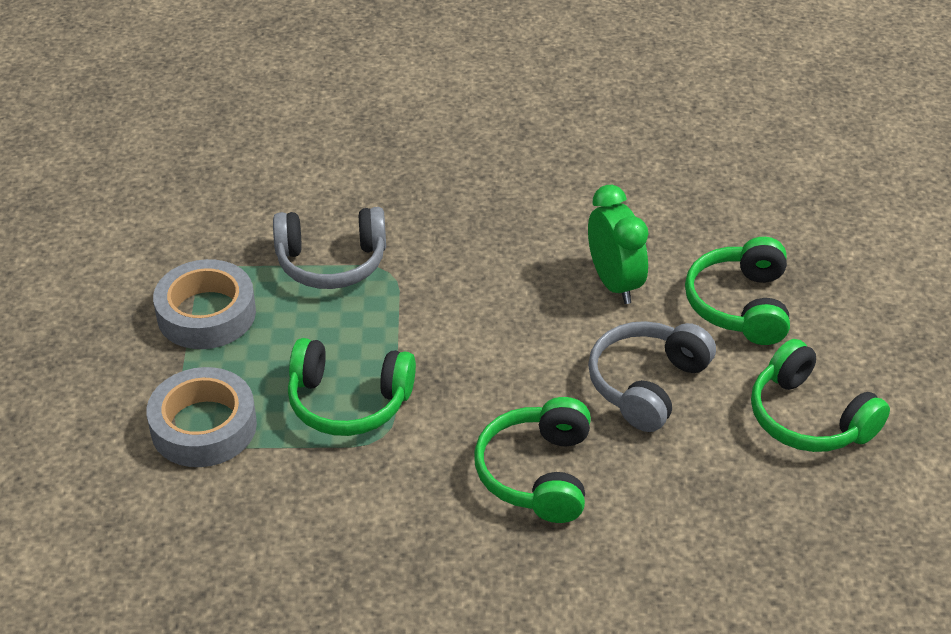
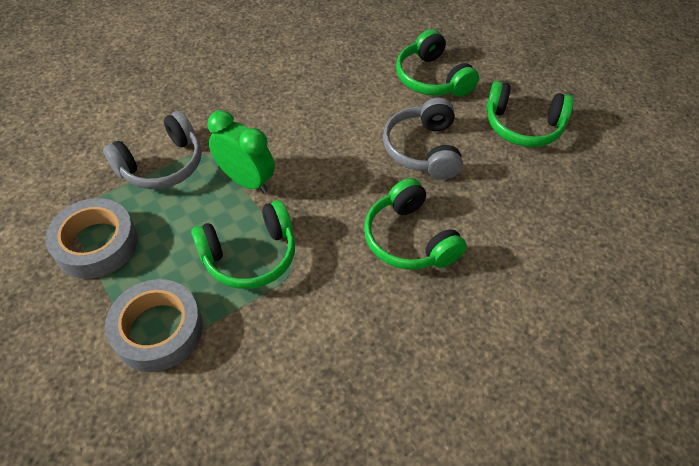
camera: 35 degrees left, 10 degrees up
green clock [588,185,648,304] -> green clock moved to [208,110,275,193]

